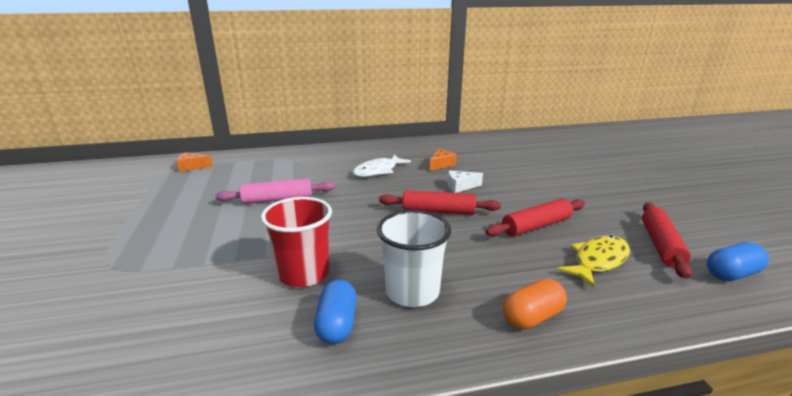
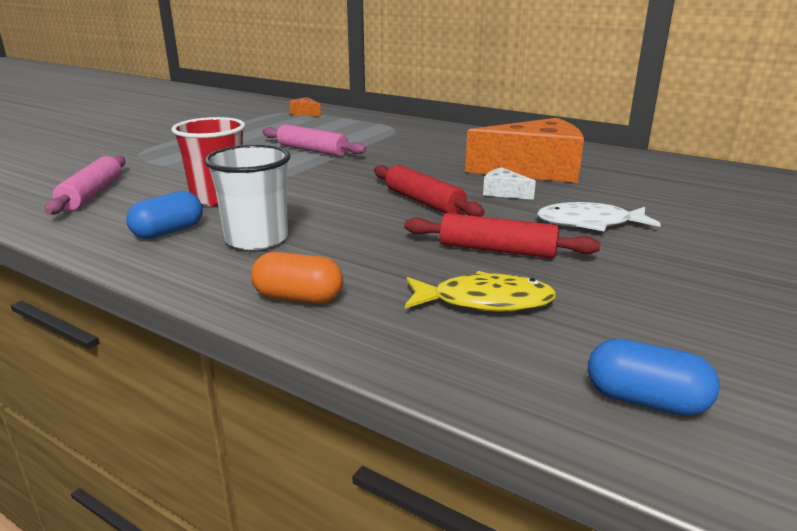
camera: 45 degrees right, 0 degrees up
white fish [353,154,411,177] -> white fish moved to [537,202,661,232]
orange cheese [430,149,457,171] -> orange cheese [465,118,584,183], size x2.42
red rolling pin [642,202,692,279] -> none
none -> pink rolling pin [45,155,125,215]

